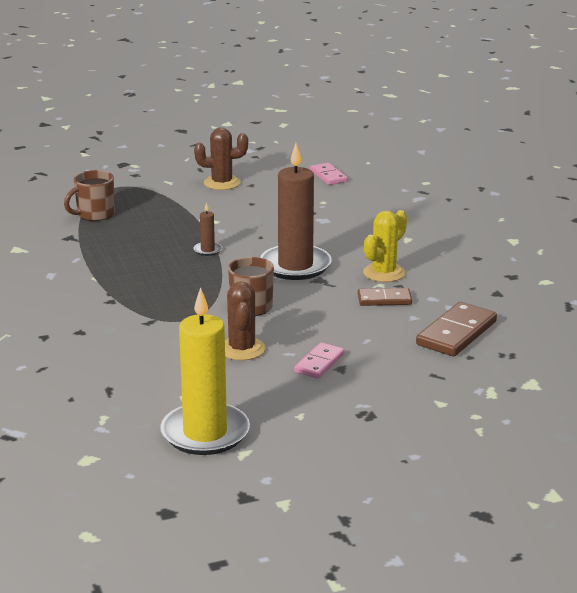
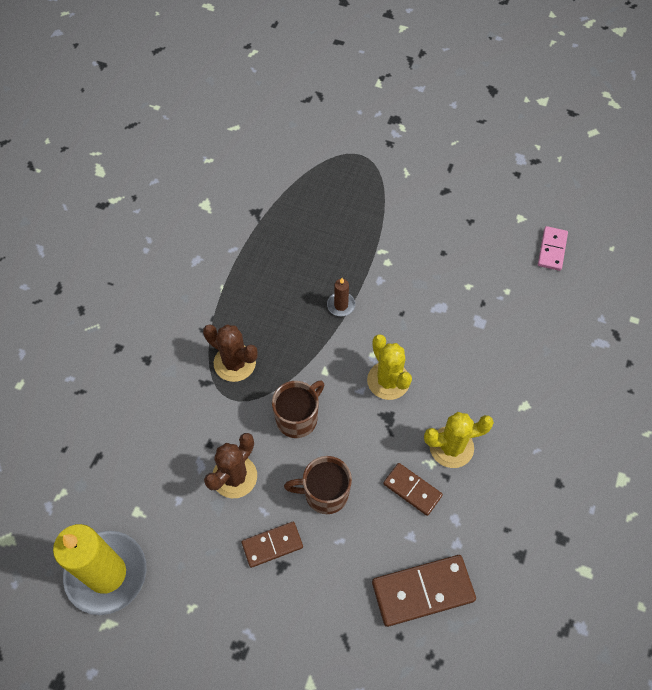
camera: 40 degrees right, 35 degrees up
brown mug [64,170,115,221] -> brown mug moved to [284,456,352,514]
brown cactus [194,127,248,190] -> brown cactus moved to [203,324,258,382]
brown candle [260,143,332,280] -> yellow cactus [367,334,412,400]
pink domino [294,342,345,379] -> brown domino [242,522,303,568]

